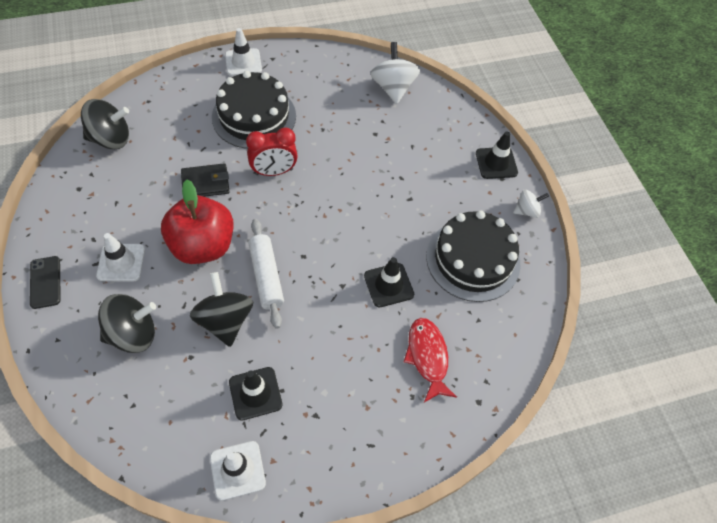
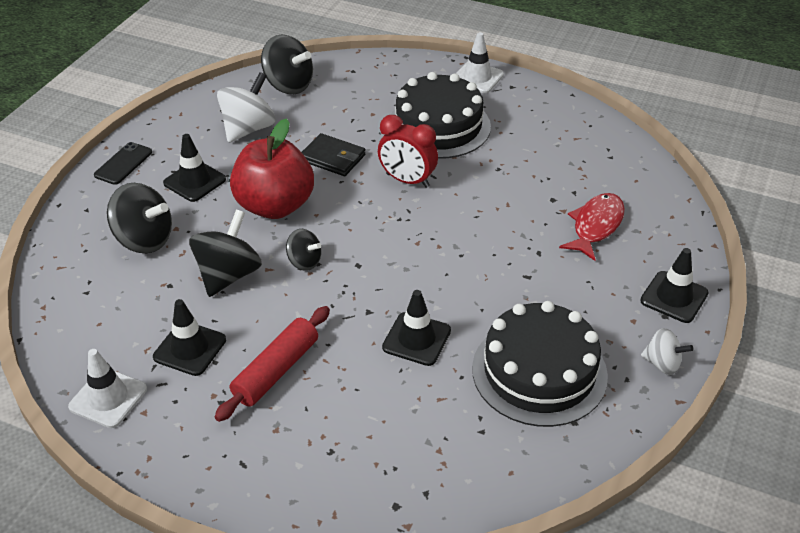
camera: 45 degrees right, 15 degrees down
white traffic cone [96,233,145,282] -> black traffic cone [163,134,226,202]
white rolling pin [248,219,284,329] -> black spinning top [286,229,321,271]
white spinning top [370,42,420,104] -> white spinning top moved to [217,72,276,143]
red fish [404,318,457,402] -> red fish moved to [559,193,625,261]
none -> red rolling pin [215,306,330,422]

